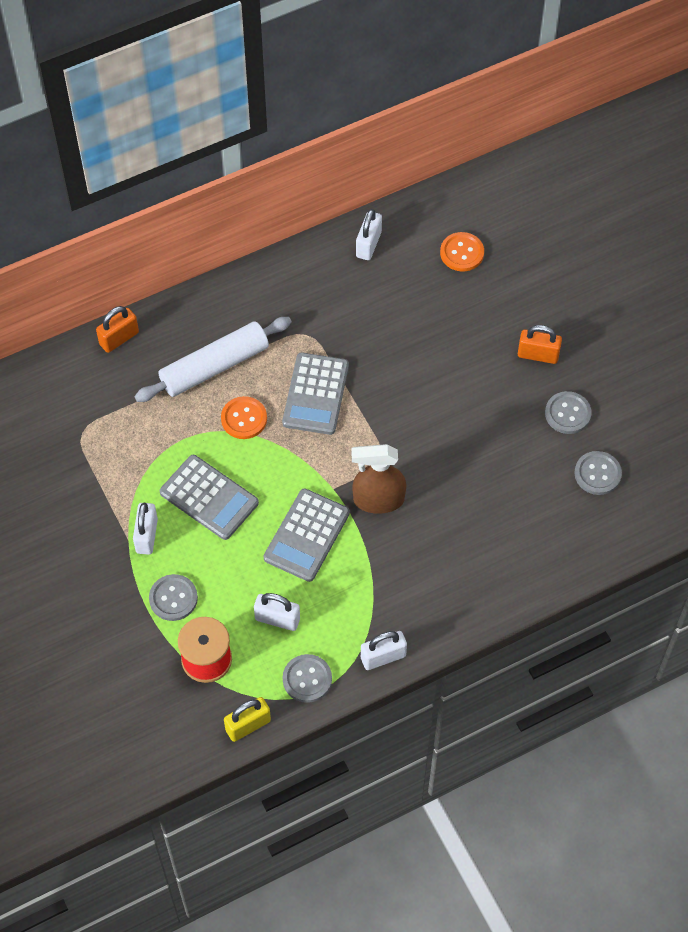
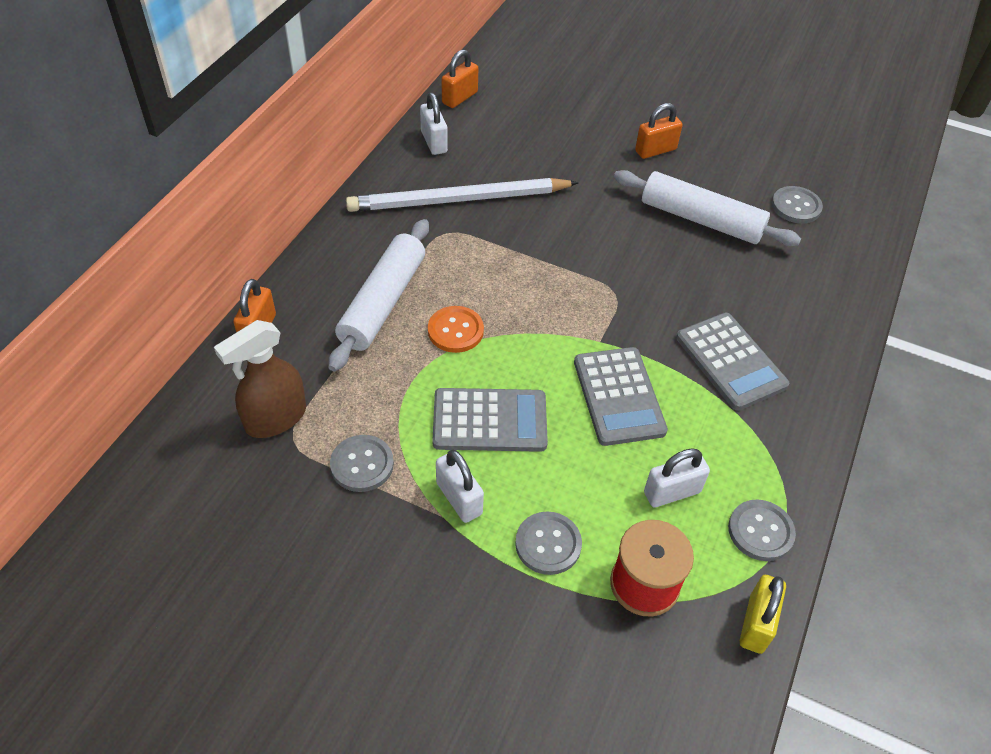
camera: 40 degrees left, 10 degrees down
grey calculator [282,352,349,435] -> grey calculator moved to [676,313,789,411]
brown spray bottle [351,444,406,514] -> brown spray bottle moved to [214,320,306,438]
white padlock [361,631,407,670] -> none
orange button [440,232,484,271] -> none
grey button [545,391,591,434] -> grey button moved to [330,435,394,492]
none -> white pencil [346,178,579,212]
none -> orange padlock [442,49,478,108]
none -> white rolling pin [614,170,801,246]

